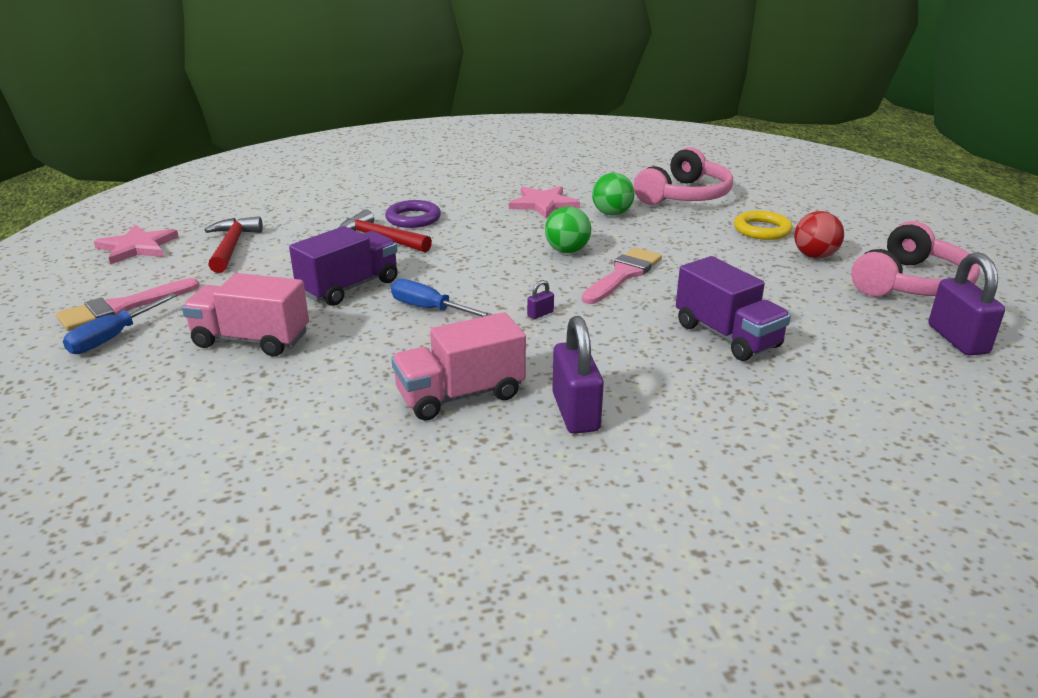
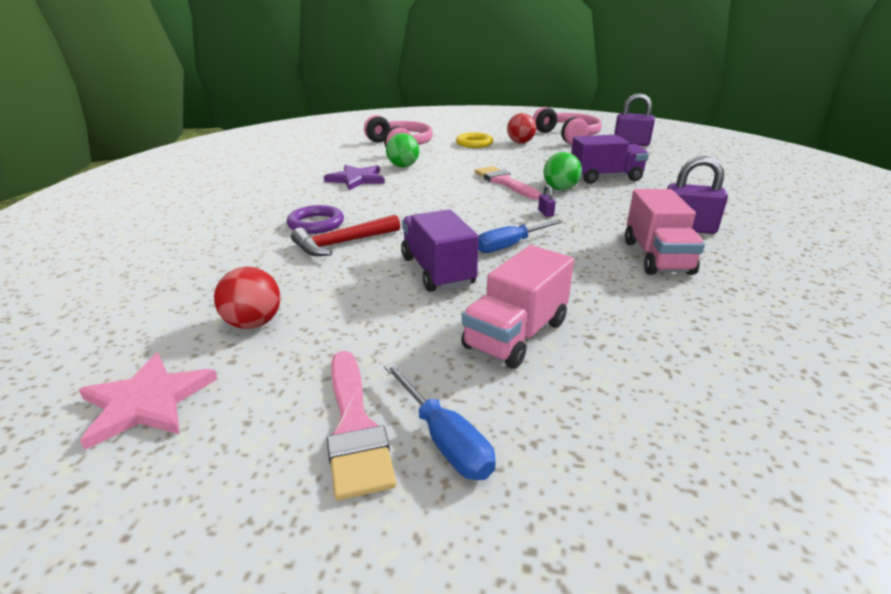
camera: 65 degrees left, 0 degrees up
red hammer [205,216,263,273] -> red ball [214,267,281,329]
pink star [509,186,580,218] -> purple star [324,165,385,190]
green ball [545,206,591,253] -> green ball moved to [544,152,582,190]

